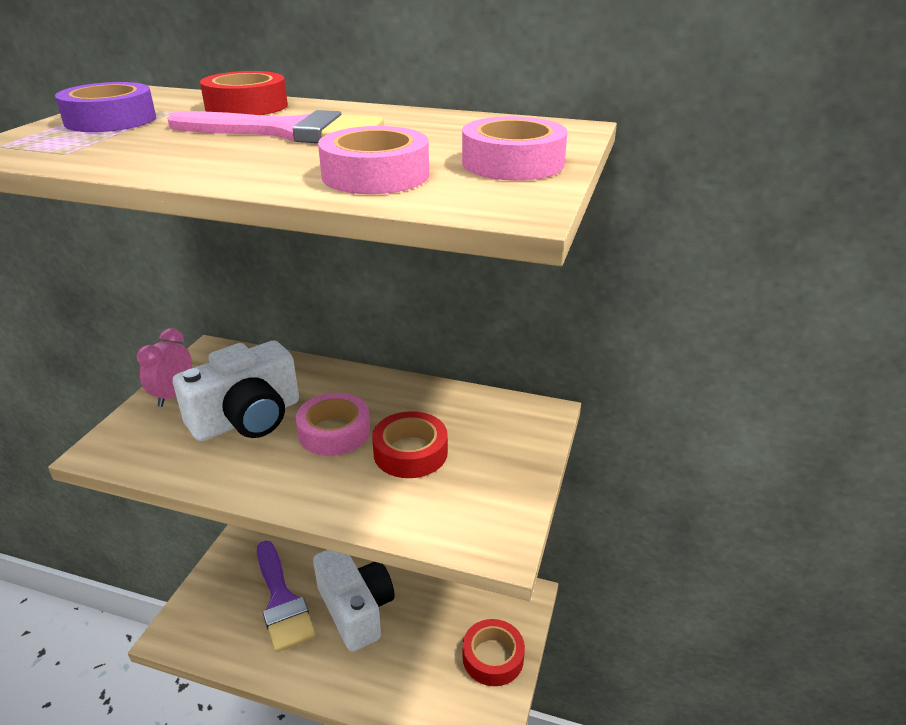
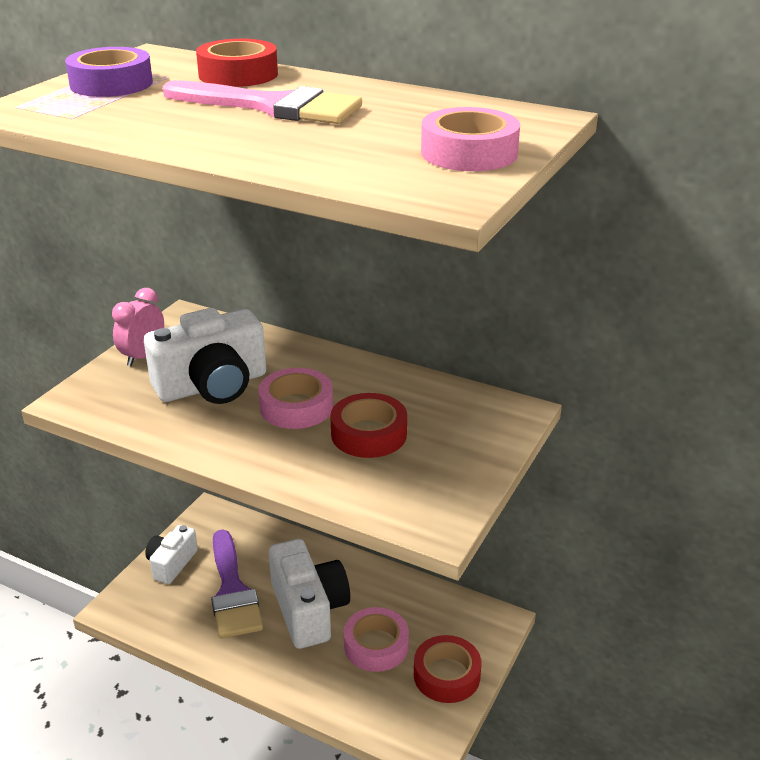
camera: 10 degrees right, 0 degrees up
pink tape [318,126,429,194] -> pink tape moved to [344,607,409,672]
none -> white camera [145,525,198,584]

